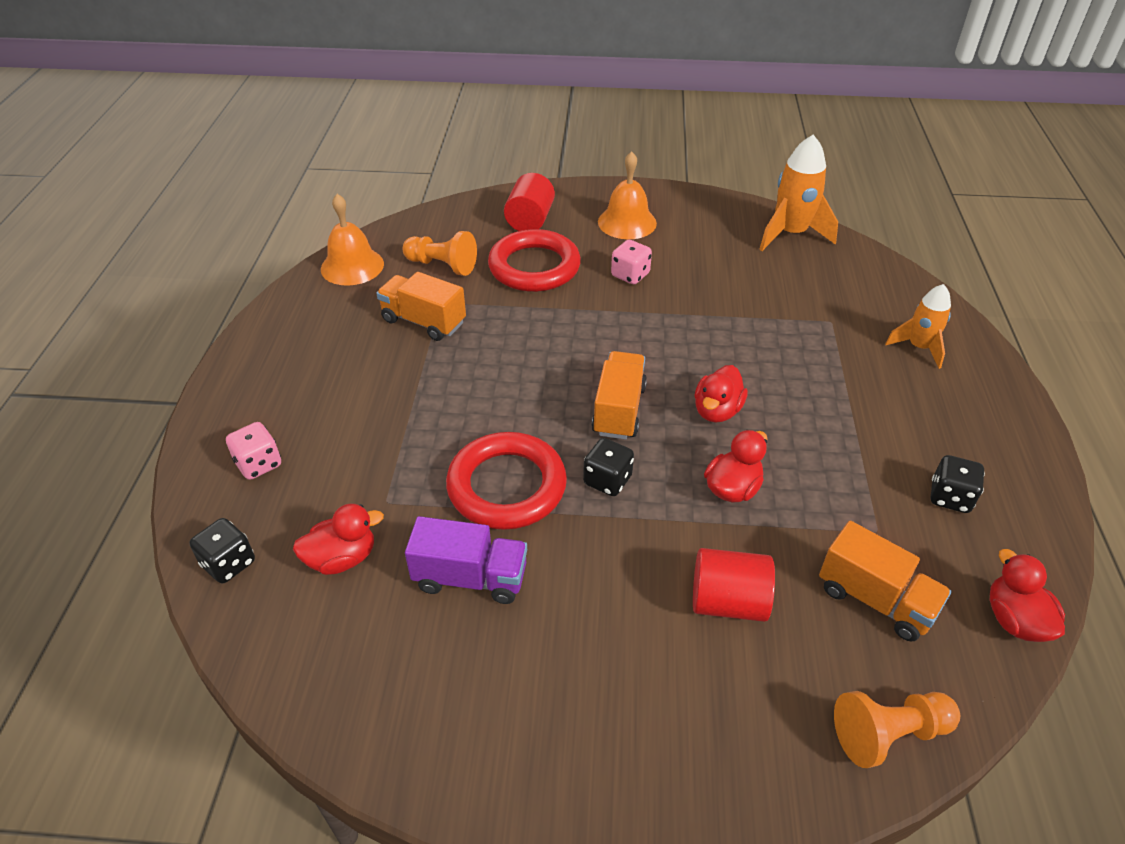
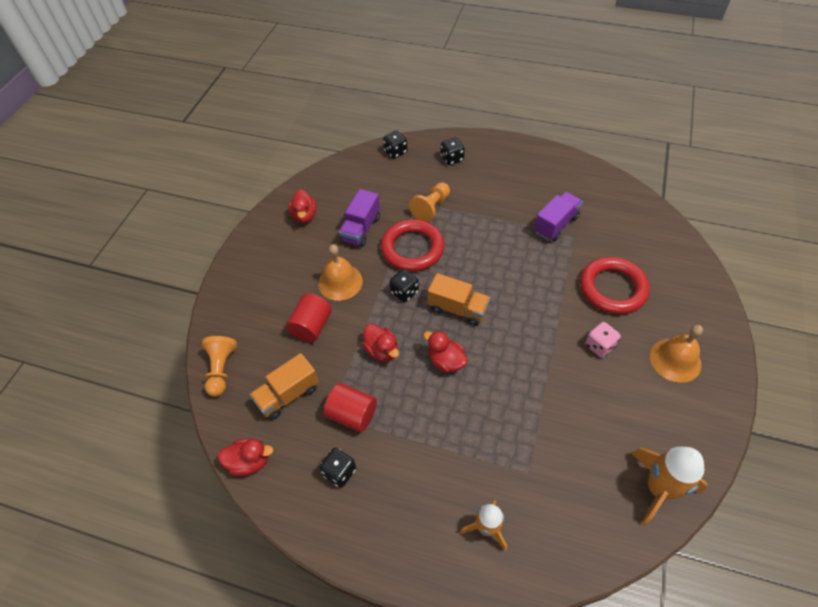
camera: 105 degrees right, 10 degrees up
pink dice [226,422,281,480] -> black dice [441,137,465,165]
red duck [293,503,384,575] -> red duck moved to [289,189,316,223]
orange bell [321,194,384,286] -> orange bell moved to [318,245,363,301]
orange truck [376,272,466,341] -> purple truck [534,192,583,241]
orange pawn [403,231,477,276] -> orange pawn moved to [409,182,450,222]
red cylinder [504,173,555,231] -> red cylinder moved to [324,383,377,432]

